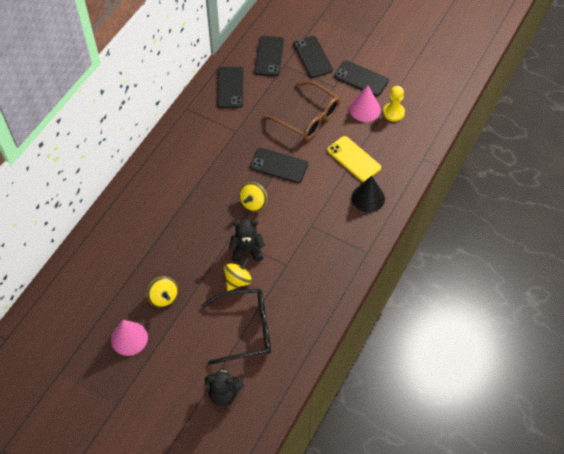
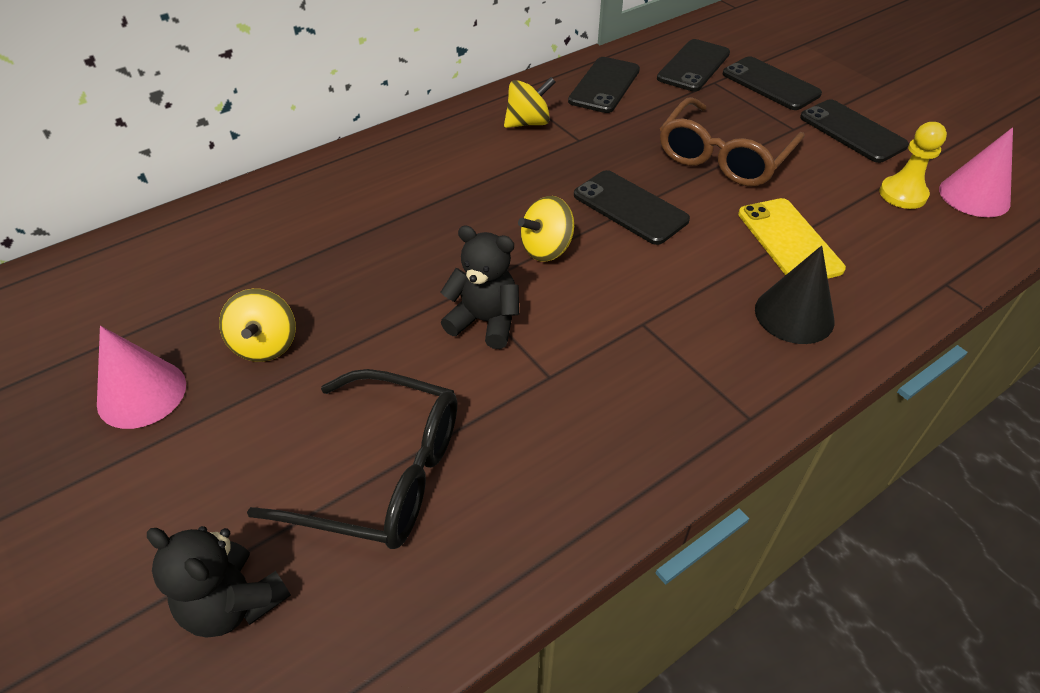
camera: 25 degrees right, 10 degrees down
yellow spinning top [224,257,252,291] -> yellow spinning top moved to [504,77,555,128]
brown glasses [263,81,340,140] -> brown glasses turned 60 degrees clockwise [660,97,805,186]
black phone [293,36,333,78] -> black phone turned 45 degrees counterclockwise [723,56,822,110]
pink cone [349,85,381,122] -> pink cone moved to [939,127,1013,217]

